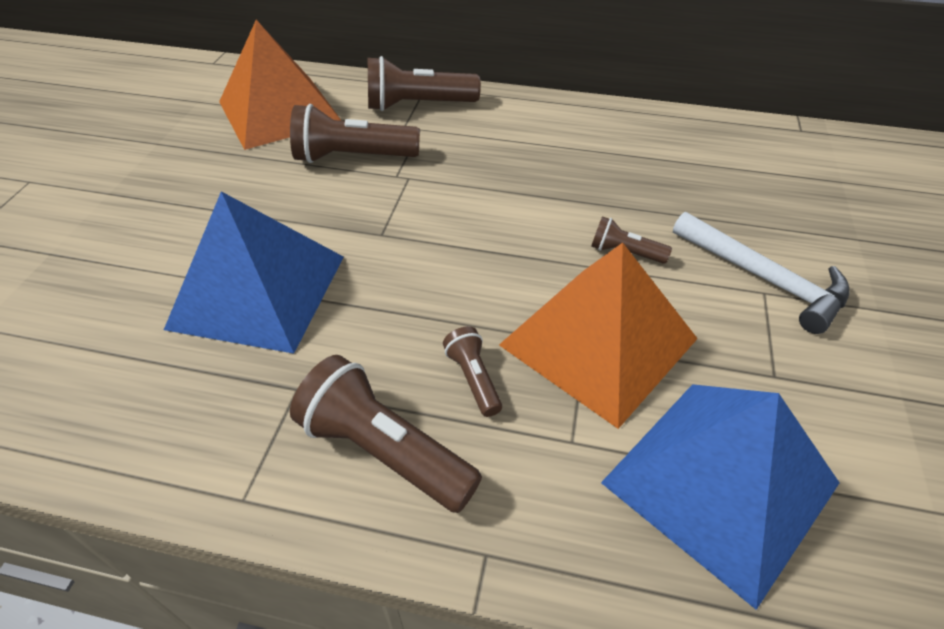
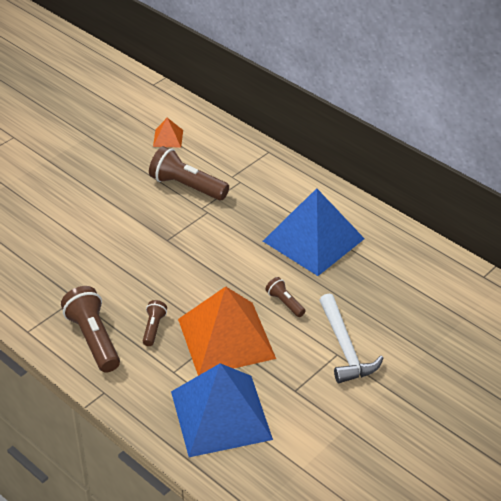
camera: 30 degrees right, 5 degrees down
blue pyramid [164,191,344,354] -> blue pyramid moved to [263,188,365,276]
orange pyramid [219,20,342,150] -> orange pyramid [153,118,183,148], size x0.42
brown flashlight [368,56,481,111] -> none

